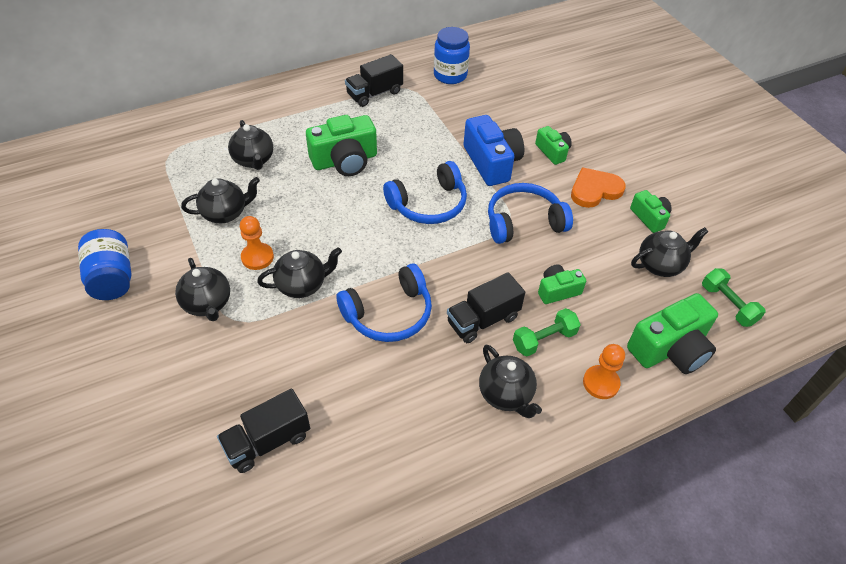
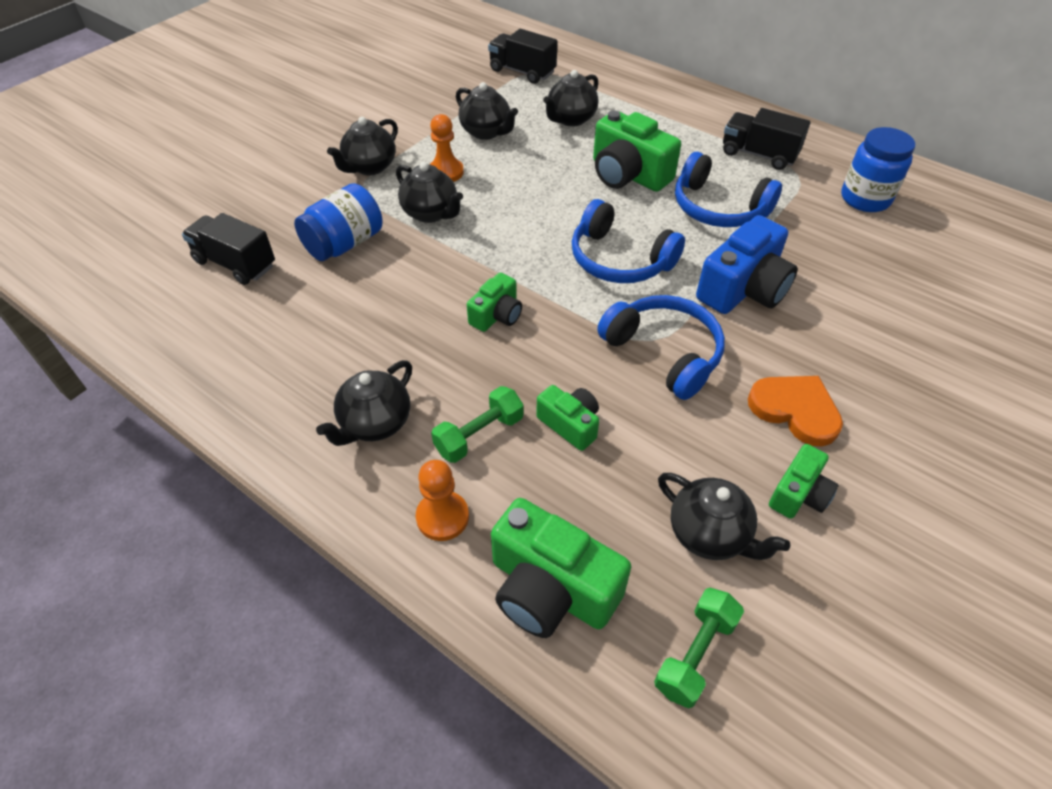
camera: 65 degrees right, 0 degrees up
blue jar [78,229,132,300] -> blue jar moved to [294,183,383,261]
blue headphones [336,264,432,342] -> blue headphones moved to [675,152,782,227]
black truck [447,272,525,343] -> black truck moved to [488,29,557,84]
green dumbbell [513,308,581,356] -> green dumbbell turned 75 degrees counterclockwise [431,386,524,463]
green camera [535,126,572,165] -> green camera moved to [467,273,522,332]

